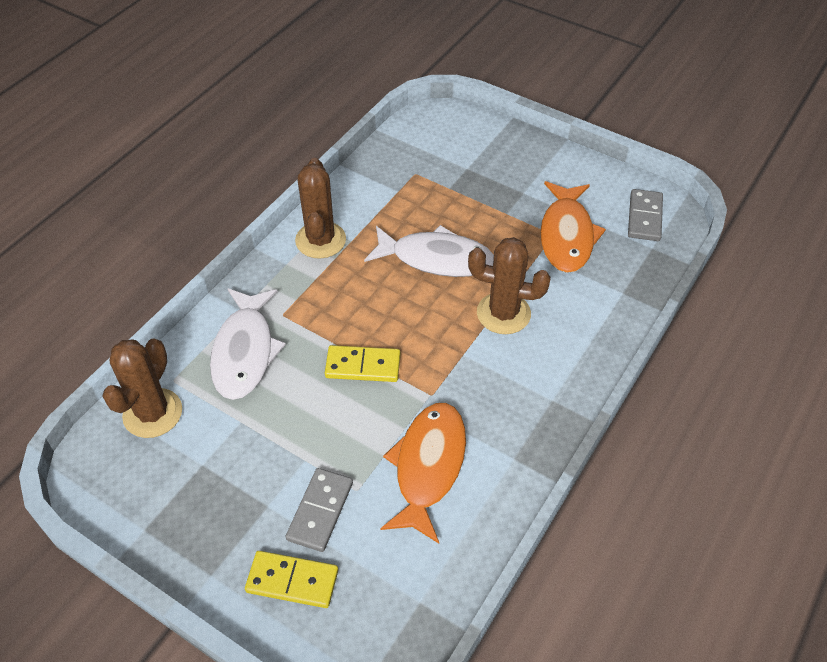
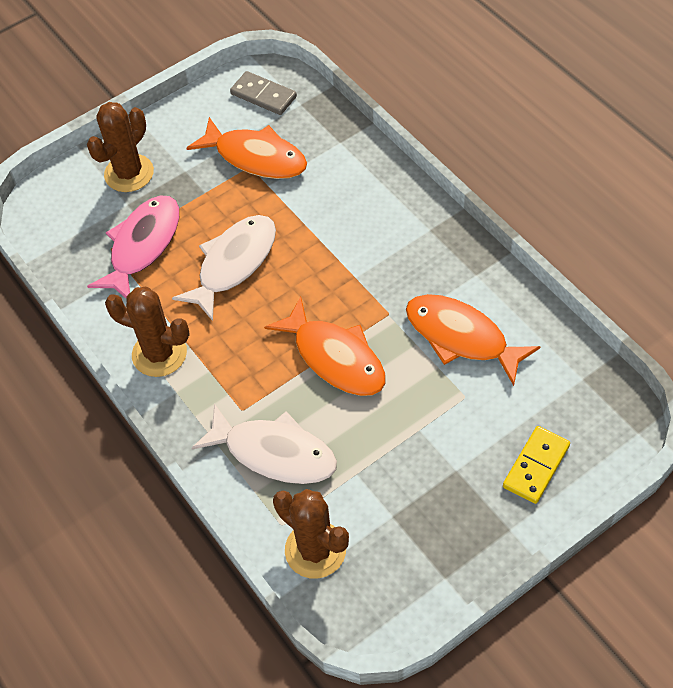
camera: 65 degrees left, 5 degrees up
grey domino [286,468,353,552] -> none
yellow domino [325,345,400,382] -> orange fish [264,297,386,396]
brown cactus [468,237,551,334] -> brown cactus moved to [87,102,154,192]
none -> pink fish [87,196,179,298]

